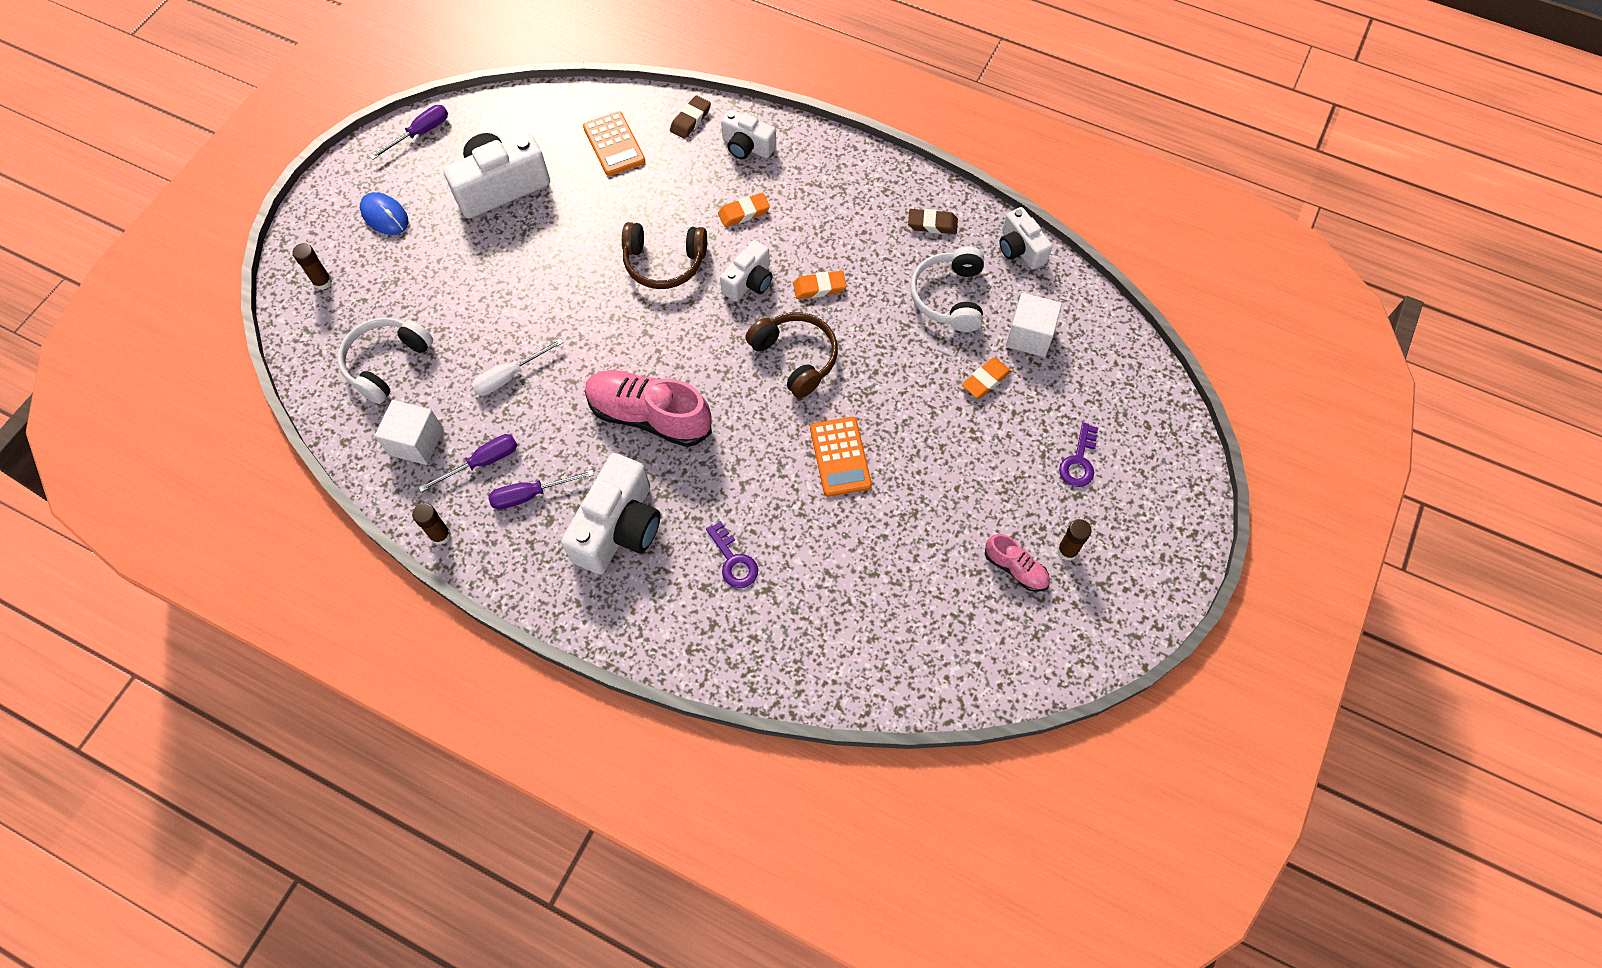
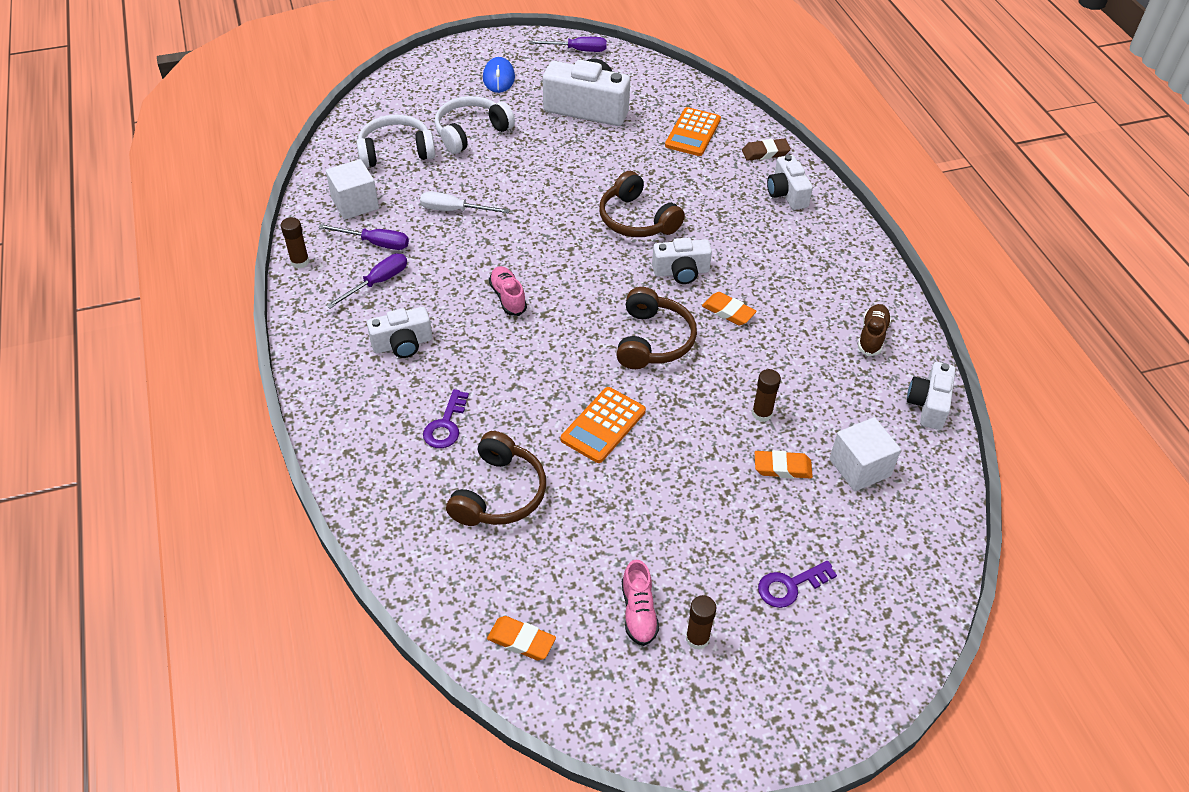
camera: 45 degrees right, 15 degrees down
brown glue stick [292,243,332,290] -> brown glue stick moved to [752,369,781,422]
purple screwdriver [489,470,594,510] -> purple screwdriver turned 105 degrees clockwise [326,253,407,308]
white camera [561,453,661,574] -> white camera [367,307,432,358], size x0.59
pink shoe [585,370,712,447] -> pink shoe [489,266,527,316], size x0.51
orange eraser [718,193,770,227] -> orange eraser moved to [487,616,556,660]
brown eraser [908,209,958,234] -> brown shoe [858,304,892,356]
white headphones [910,246,984,332] -> white headphones moved to [435,96,515,154]
none -> brown headphones [446,431,546,526]

